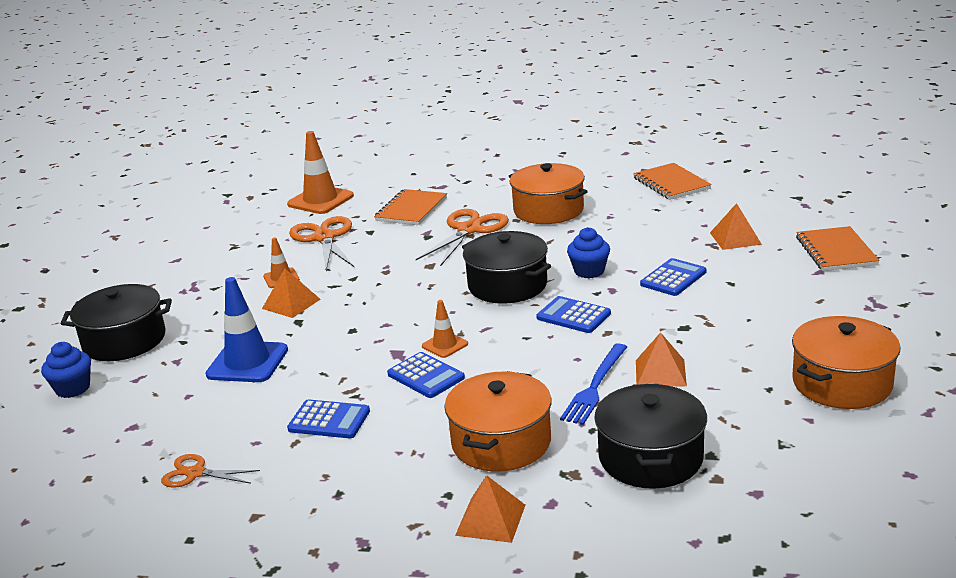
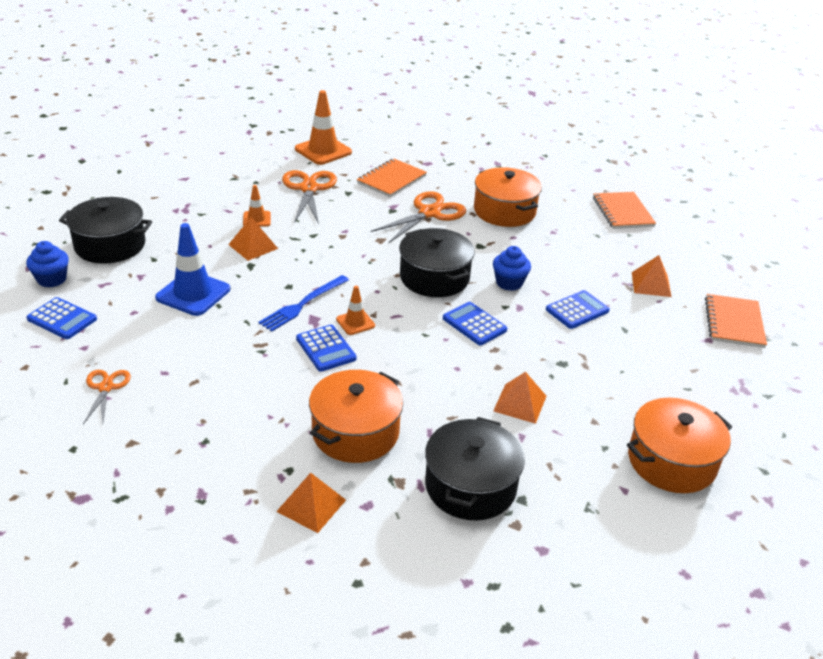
camera: 10 degrees right, 10 degrees up
orange scissors [161,454,260,488] -> orange scissors turned 60 degrees clockwise [83,370,131,424]
blue calculator [287,399,370,438] -> blue calculator moved to [27,297,97,339]
blue fork [560,343,627,425] -> blue fork moved to [258,275,349,332]

